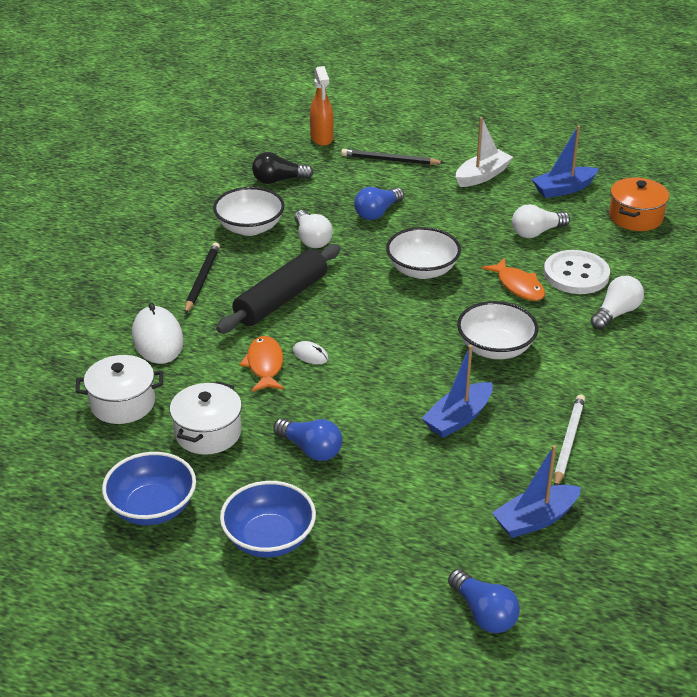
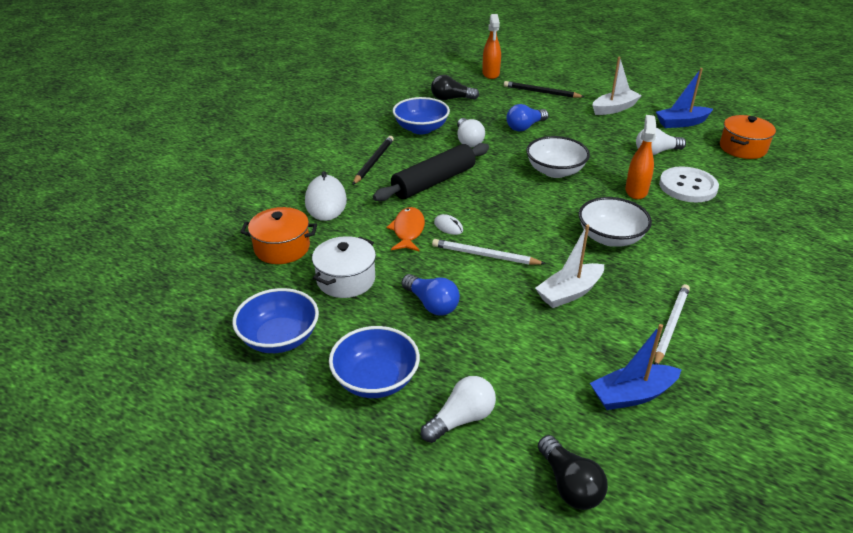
camera: 10 degrees right, 0 degrees up
white pot [76,355,163,424] -> orange pot [240,207,317,264]
white bowl [213,187,285,236] -> blue bowl [393,97,450,134]
blue boat [422,345,493,438] -> white boat [535,224,604,308]
blue light bulb [448,569,520,633] -> black light bulb [538,435,608,510]
orange fish [482,258,545,301] -> orange spray bottle [625,115,656,199]
white light bulb [591,276,644,330] -> white light bulb moved to [421,376,496,443]
none -> white pencil [432,239,546,265]

